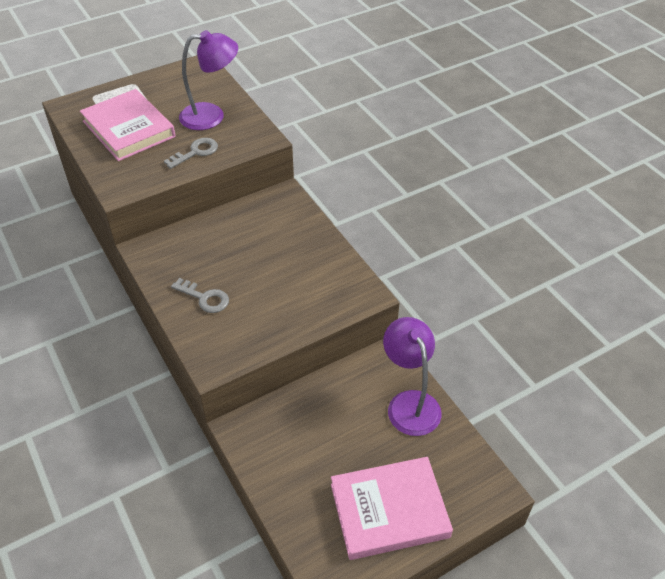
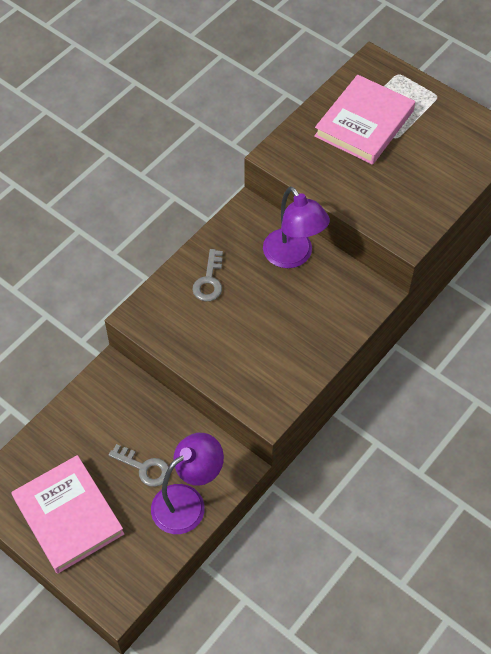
camera: 70 degrees right, 10 degrees up
grey key [164,138,218,169] -> grey key moved to [109,444,169,487]
purple lamp [179,30,238,130] -> purple lamp moved to [263,187,330,268]

